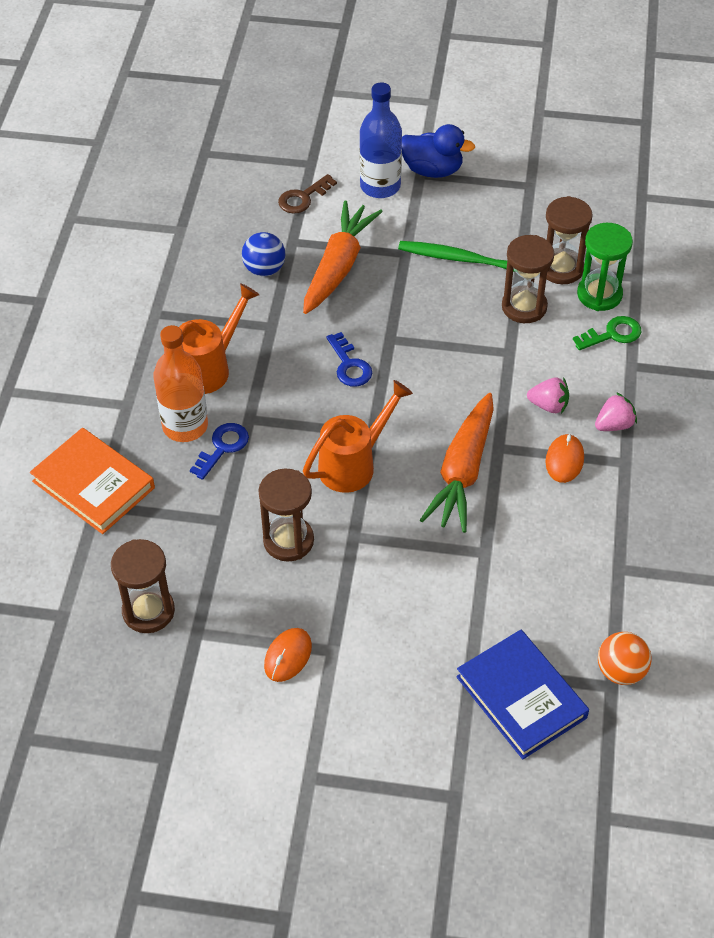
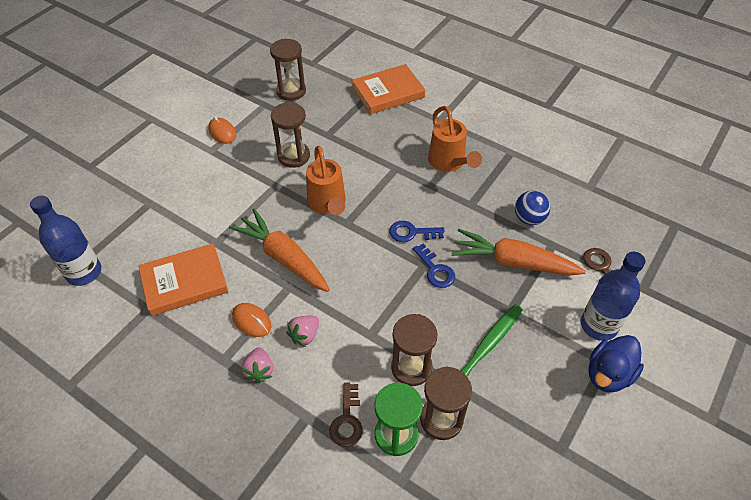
camera: 115 degrees right, 0 degrees up
orange bottle [153,325,208,442] -> none
blue key [190,423,249,480] -> blue key moved to [413,243,455,288]
orange carrot [303,200,383,314] -> orange carrot turned 150 degrees clockwise [452,228,586,276]
blue book [456,630,589,759] -> none
green key [573,316,641,350] -> brown key [329,383,363,447]
orange ball [598,632,652,685] -> blue bottle [30,196,101,286]
none -> orange book [139,243,228,316]

